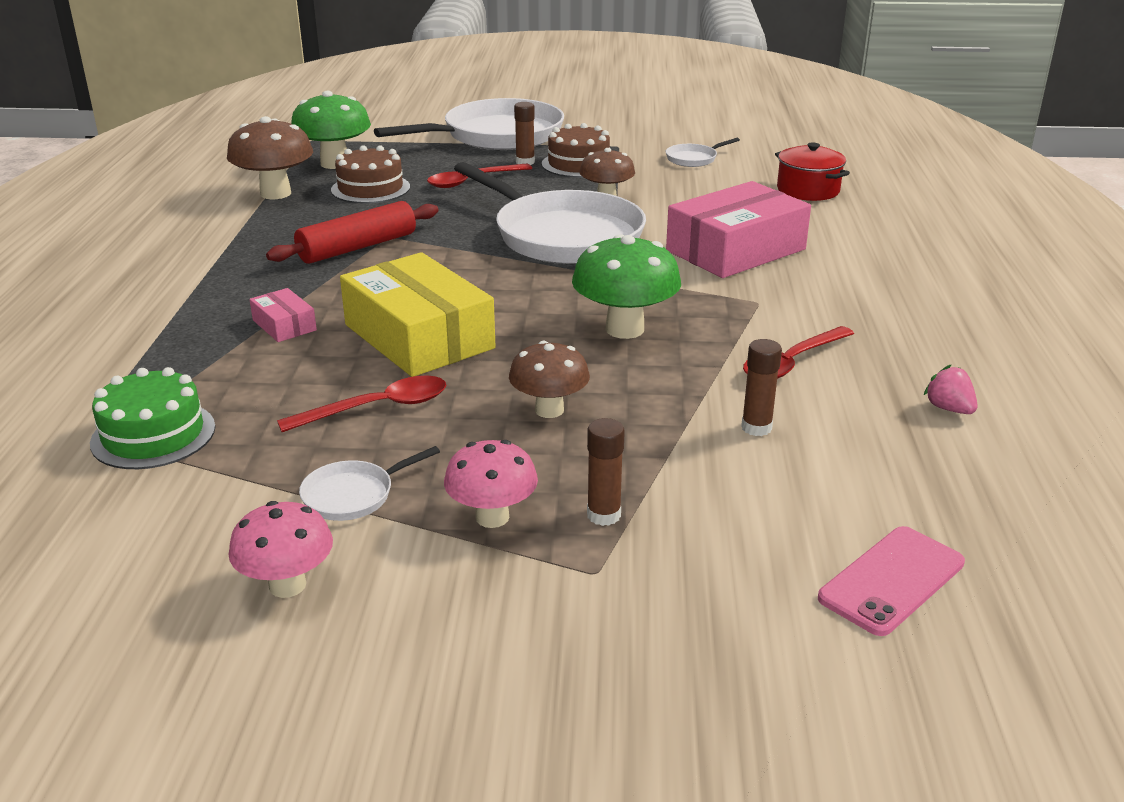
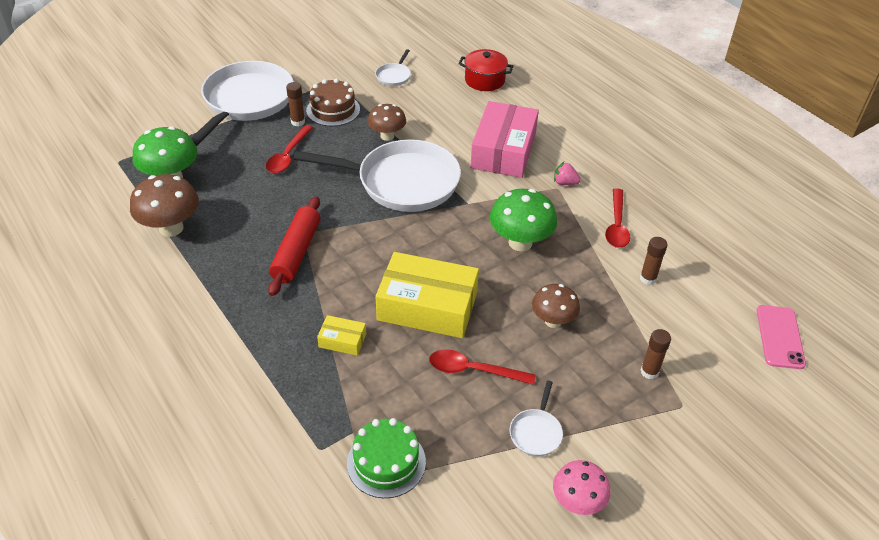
camera: 40 degrees left, 15 degrees up
pink box [249,288,317,342] -> yellow box [317,315,366,356]
red spoon [277,376,446,432] -> red spoon turned 105 degrees counterclockwise [429,349,535,385]
brown cake [331,145,410,203] -> none
pink mushroom [444,440,538,528] -> none
pink strawberry [923,365,977,414] -> pink strawberry moved to [554,162,581,185]

